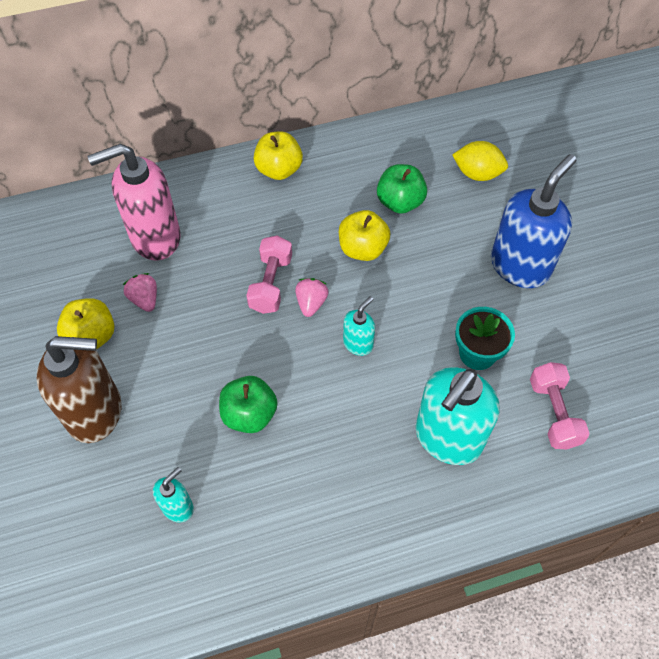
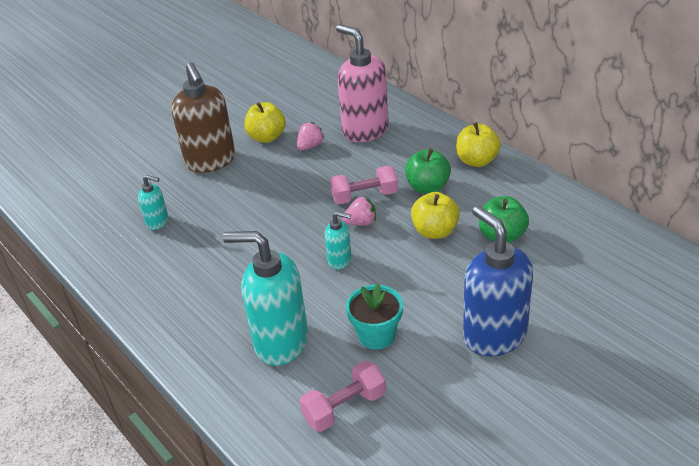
camera: 70 degrees right, 20 degrees down
green apple [219,376,278,433] -> green apple moved to [405,149,451,194]
yellow lemon [452,141,508,181] -> none
blue soap dispenser [491,154,576,288] -> blue soap dispenser turned 135 degrees counterclockwise [463,206,533,356]

